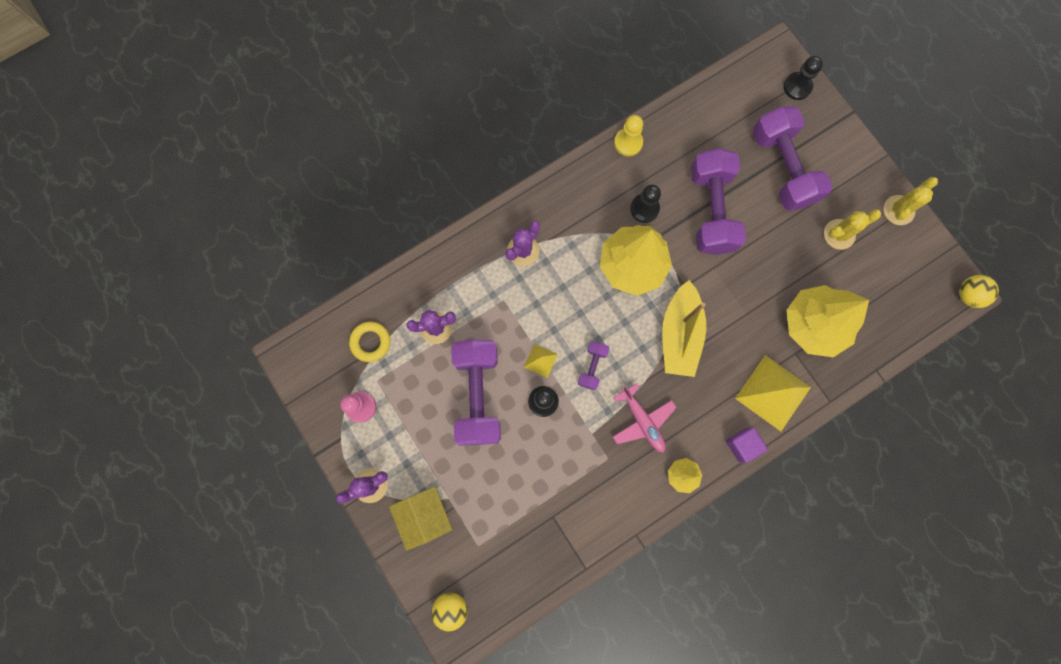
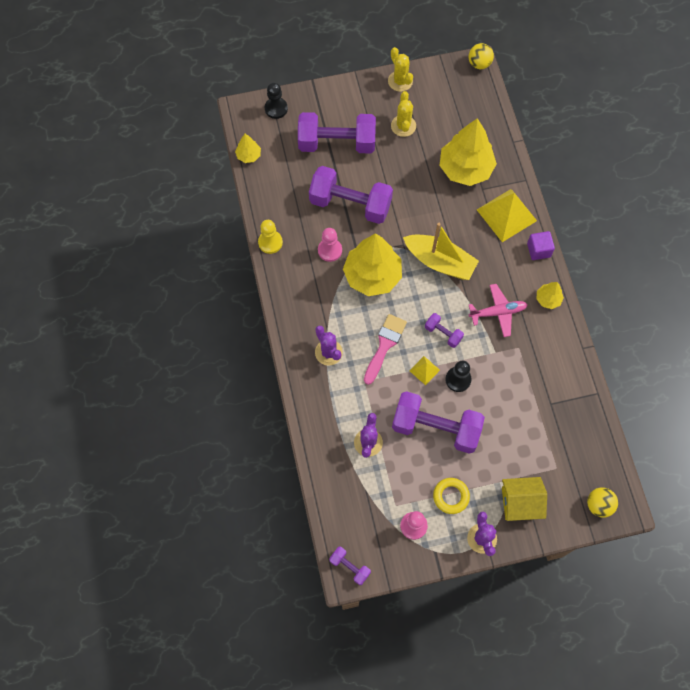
camera: 70 degrees left, 10 degrees down
yellow ring [349,322,390,362] -> yellow ring moved to [433,478,470,514]
black pawn [630,185,661,223] -> pink pawn [318,228,342,262]
none -> yellow tree [235,134,261,163]
none -> purple dumbbell [329,547,371,585]
none -> pink brush [364,314,407,385]

